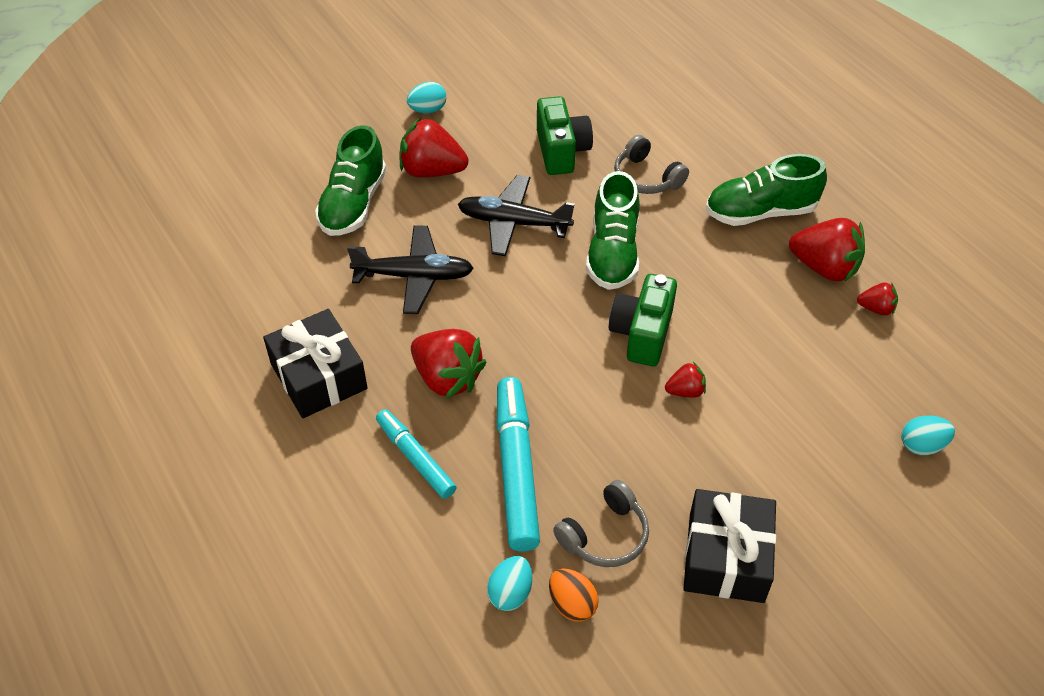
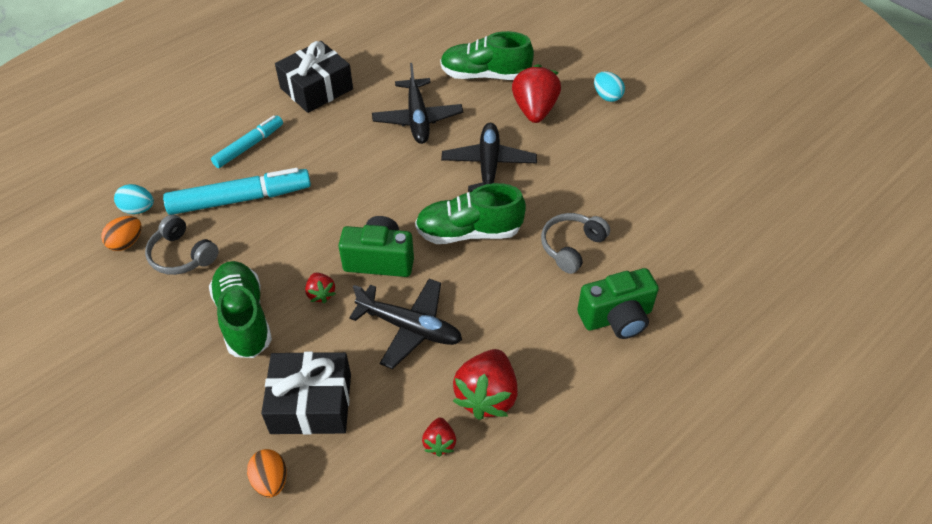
camera: 80 degrees right, 0 degrees up
red strawberry [411,329,486,399] -> none
green camera [537,96,593,175] -> green camera moved to [577,268,659,339]
black gift [683,489,776,603] -> black gift moved to [261,352,351,435]
green shoe [706,154,827,226] -> green shoe moved to [209,261,272,358]
turquoise egg [901,416,955,455] -> orange egg [247,449,287,498]
none -> black plane [349,279,462,369]

